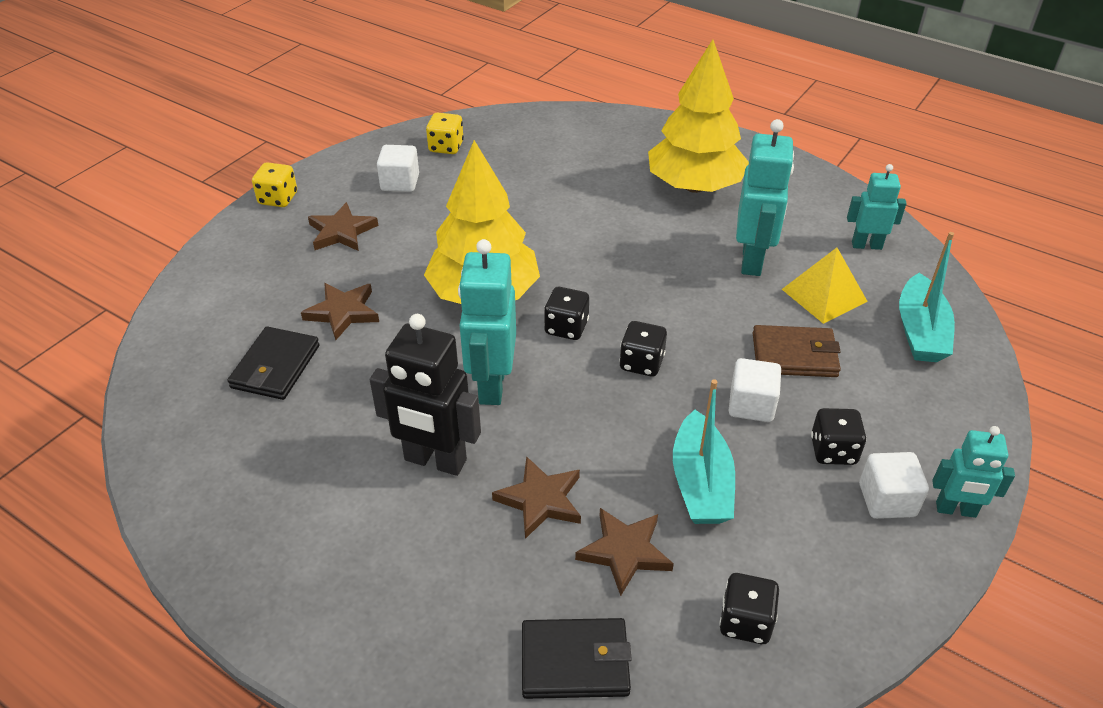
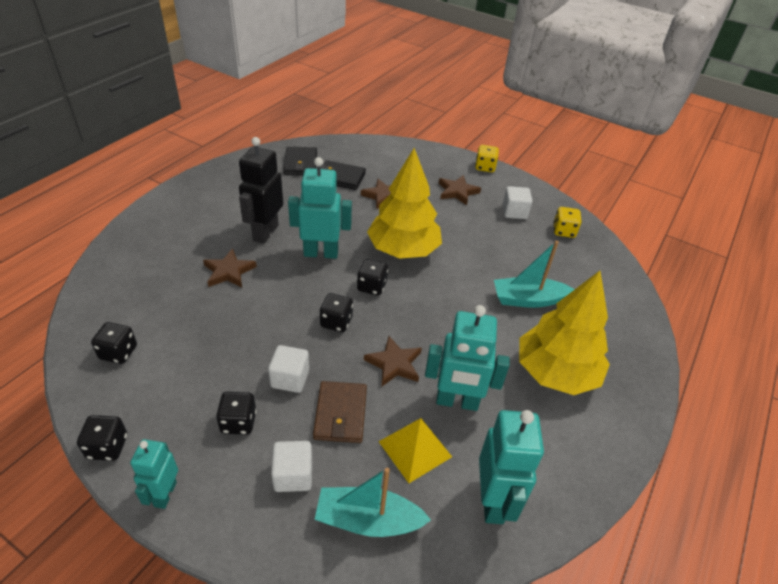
camera: 85 degrees right, 0 degrees up
black wallet [522,618,632,699] -> black wallet moved to [283,147,317,175]
brown star [575,508,674,596] -> brown star moved to [364,336,422,386]
turquoise boat [673,379,735,524] -> turquoise boat moved to [494,241,575,308]
turquoise robot [847,164,907,250] -> turquoise robot [479,410,544,524], size x1.64
white cube [859,452,929,519] -> white cube moved to [271,441,312,492]
none -> black dice [77,415,127,461]

